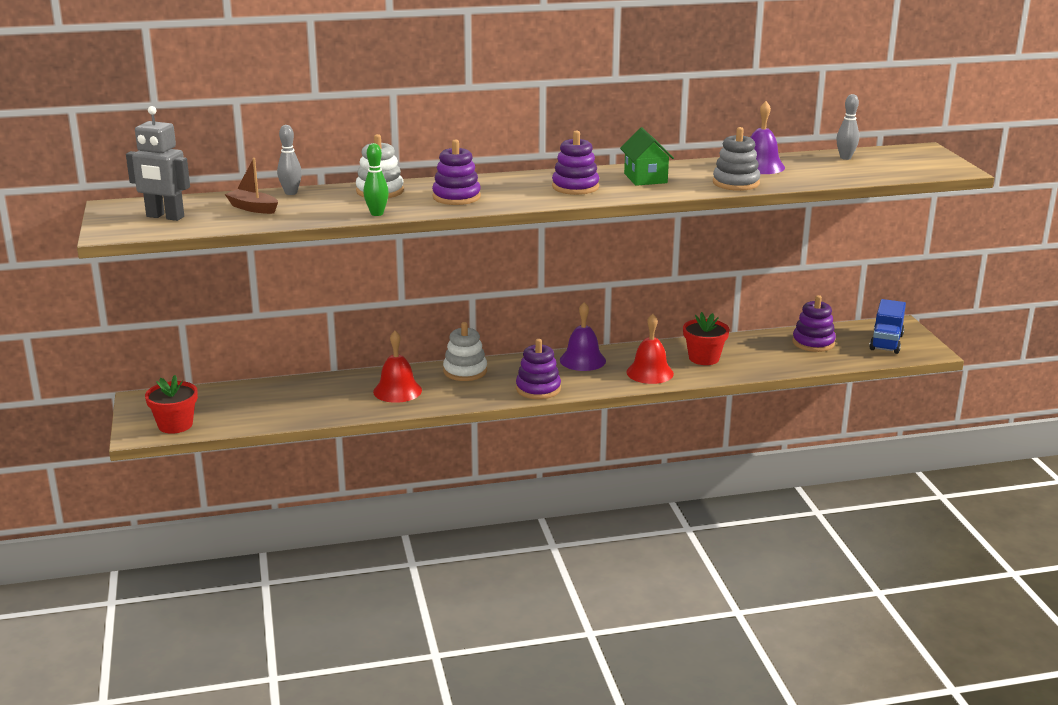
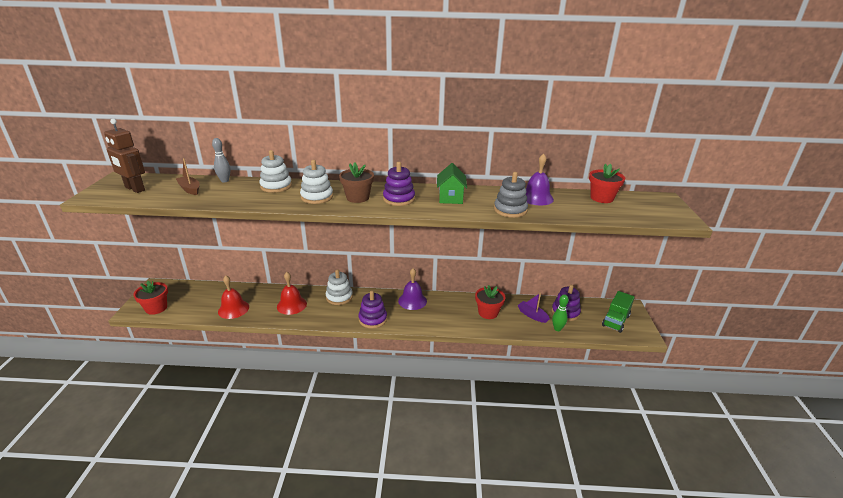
camera: 15 degrees right, 5 degrees up
grey robot [126,106,190,221] -> brown robot [104,119,145,193]
green bowling pin [364,143,389,216] -> green bowling pin moved to [552,294,569,331]
purple stacking toy [432,139,481,205] -> white stacking toy [300,160,333,204]
red bell [626,314,674,384] -> red bell moved to [218,275,249,319]
grey bowling pin [836,94,859,160] -> red flower pot [589,164,625,203]
blue truck [869,299,906,354] -> green truck [602,291,635,333]
none -> brown flower pot [339,162,374,203]
none -> purple boat [517,293,550,323]

